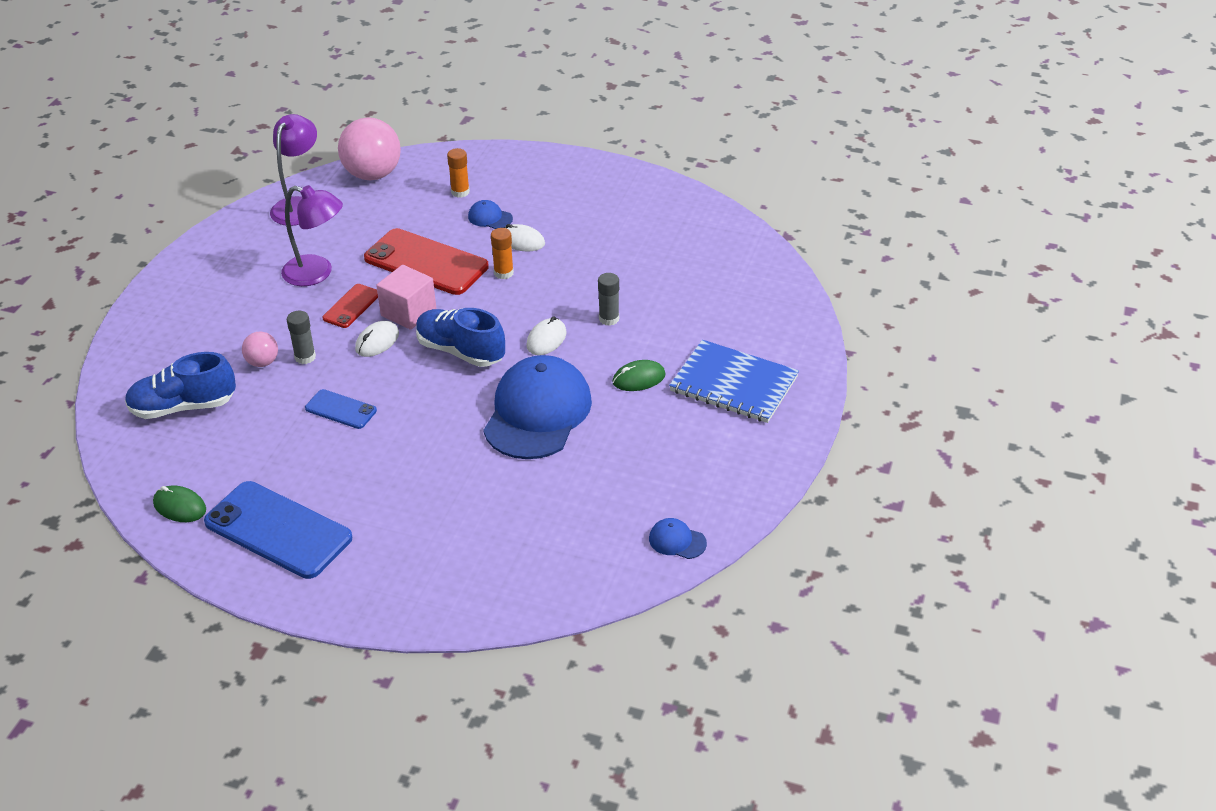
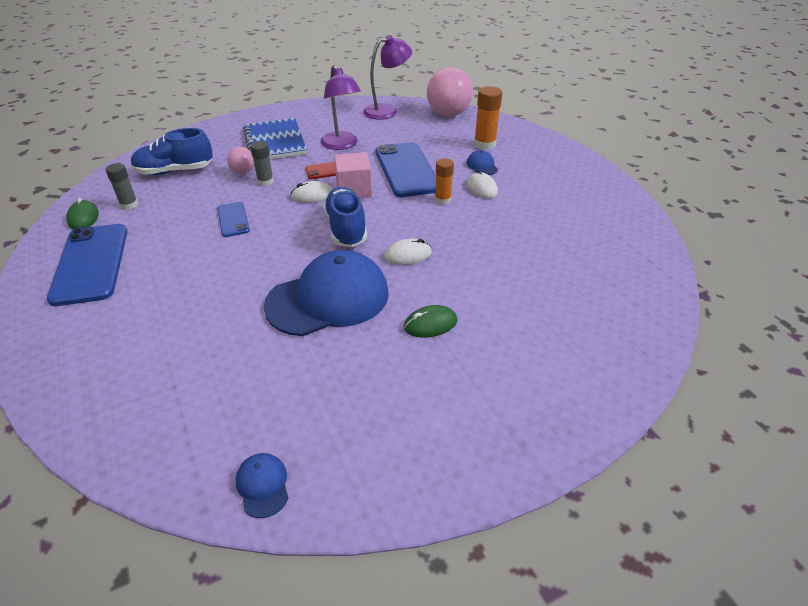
camera: 45 degrees right, 0 degrees up
blue shoe [125,352,236,419] -> blue shoe turned 45 degrees counterclockwise [131,128,213,175]
red phone [364,228,489,295] -> blue phone [375,142,436,197]
orange glue stick [447,148,470,198] -> orange glue stick [474,86,502,150], size x1.50
grey glue stick [598,273,619,326] -> grey glue stick moved to [106,163,138,210]
green mouse [612,360,666,391] -> green mouse turned 45 degrees counterclockwise [404,305,458,338]
blue notebook [669,340,799,423] -> blue notebook moved to [243,118,307,159]

